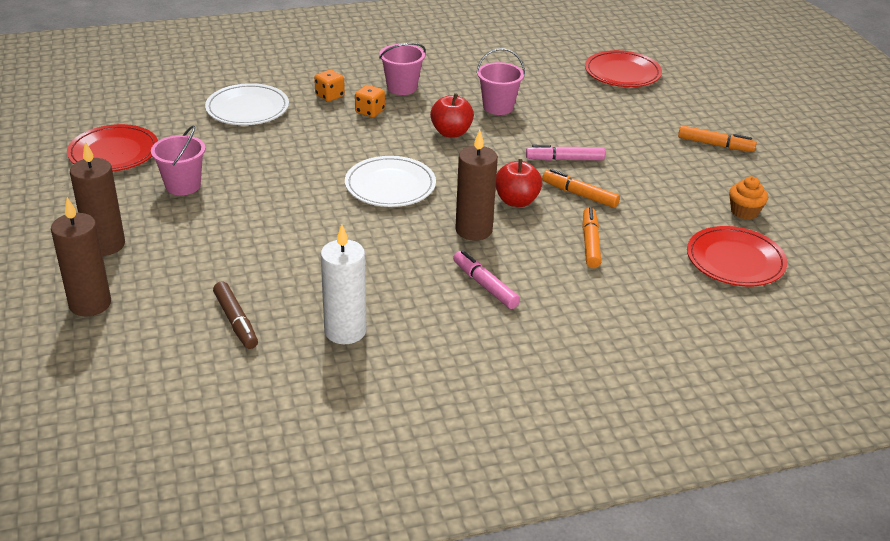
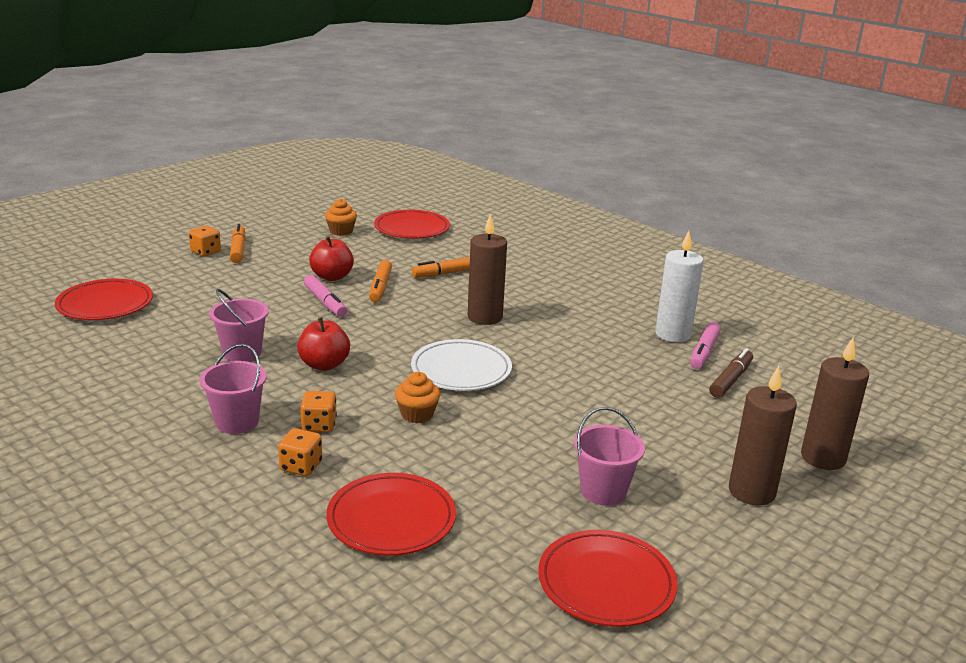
camera: 120 degrees left, 10 degrees down
white plate [205,83,289,125] -> red plate [326,473,456,556]
pink marker [453,250,520,309] -> pink marker moved to [690,322,721,369]
red apple [496,159,542,207] -> red apple moved to [309,236,354,281]
none -> orange dice [189,226,221,256]
none -> orange cupcake [395,372,440,423]

